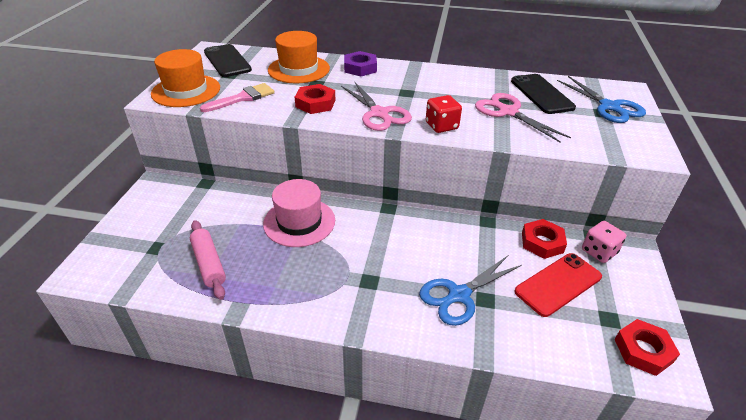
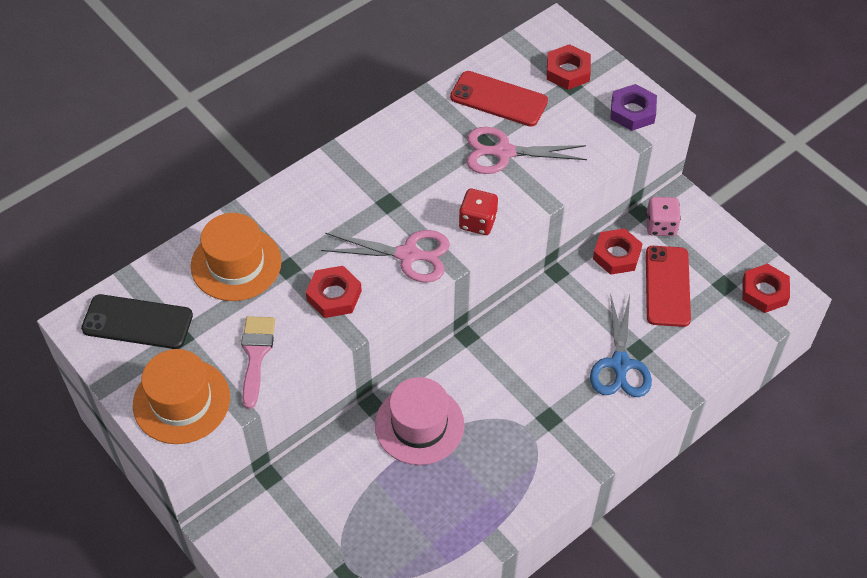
camera: 50 degrees left, 15 degrees up
pink rolling pin [190,220,226,300] -> none
purple nut [344,51,377,77] -> purple nut moved to [610,84,657,131]
black phone [511,74,576,114] -> red phone [450,71,548,126]
blue scissors [557,76,646,123] -> red nut [547,44,591,90]

